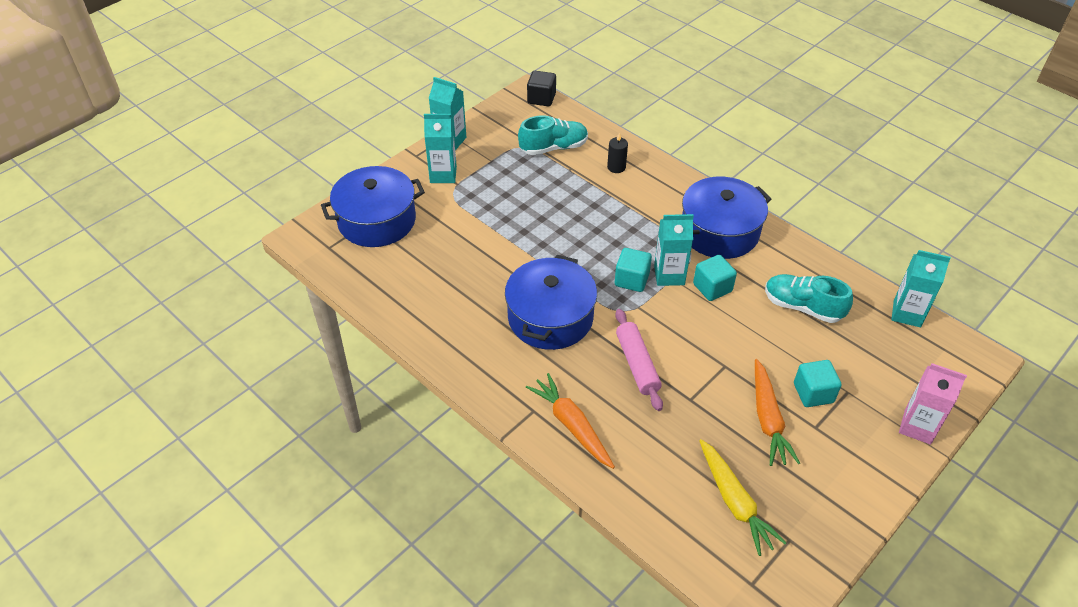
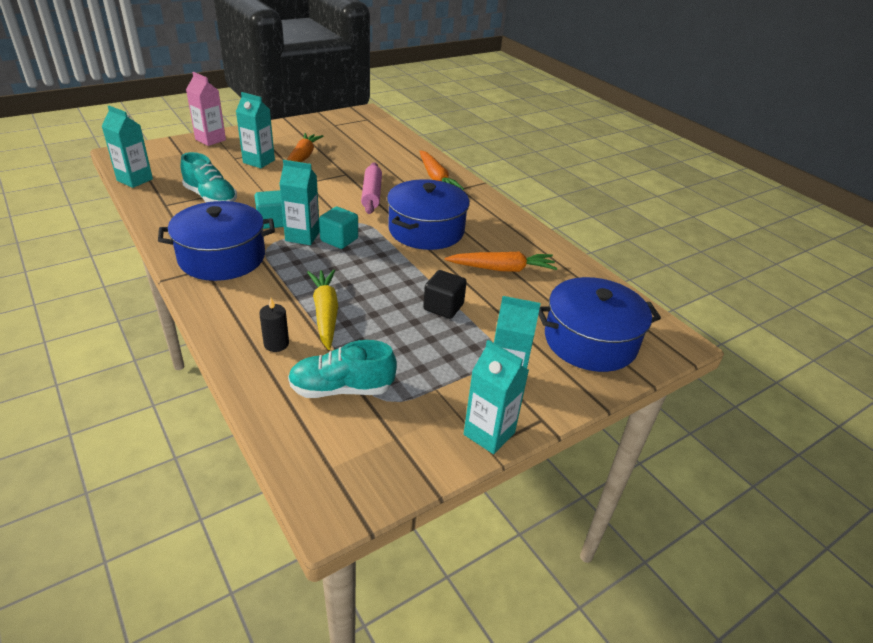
camera: 170 degrees left, 10 degrees down
black cube [527,71,556,106] -> black cube moved to [423,270,467,319]
yellow carrot [699,439,786,556] -> yellow carrot moved to [307,270,338,350]
turquoise cube [794,360,842,407] -> turquoise carton [236,92,275,168]
none -> orange carrot [445,252,557,272]

